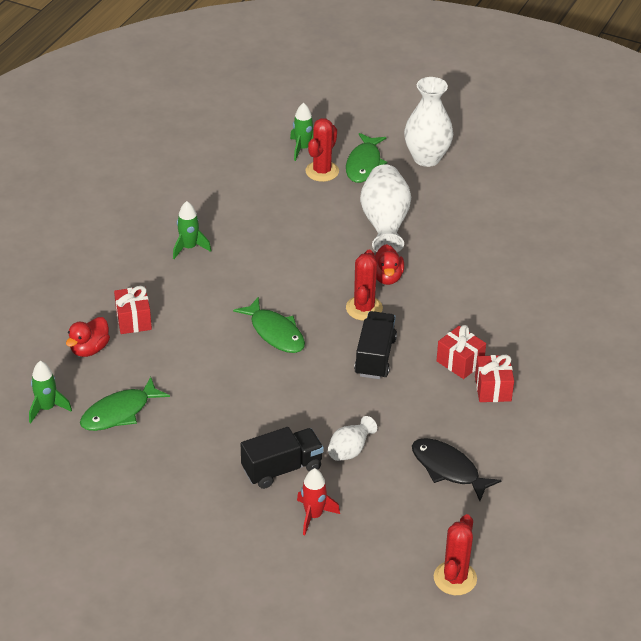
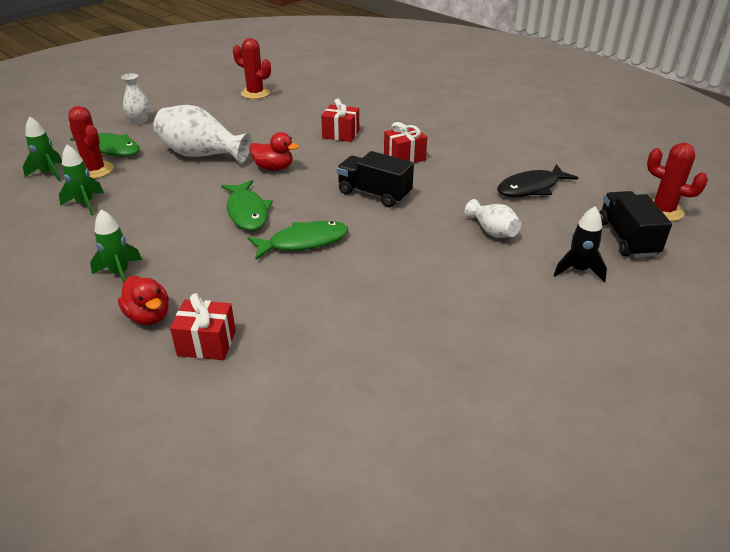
camera: 70 degrees left, 5 degrees down
green rocket [29,361,72,423] -> green rocket moved to [59,145,104,216]
red duck [66,317,110,357] -> red duck moved to [118,276,169,325]
green fish [80,377,170,431] -> green fish moved to [221,180,273,231]
black truck [240,427,324,489] -> black truck moved to [599,191,672,258]
red rocket [297,468,340,535] -> black rocket [554,206,607,282]
red cactus [346,250,383,321] -> red cactus moved to [233,38,271,99]
white vase [404,77,453,167] -> white vase [121,74,150,124], size x0.55
red gift [475,354,514,402] -> red gift moved to [321,98,359,142]

